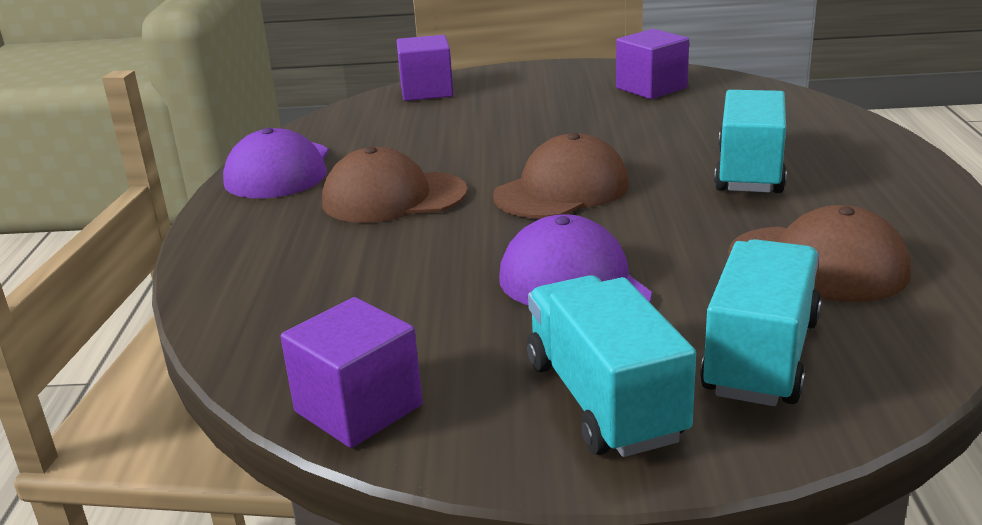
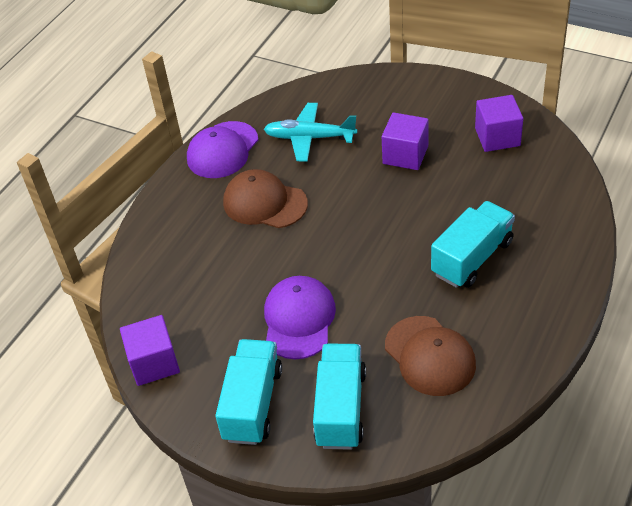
camera: 30 degrees right, 20 degrees up
purple cube [396,35,453,101] -> purple cube moved to [382,112,429,170]
brown cap [493,133,629,219] -> none
turquoise truck [700,239,822,406] -> turquoise truck turned 45 degrees counterclockwise [313,344,366,450]
none -> turquoise plane [264,103,357,162]

